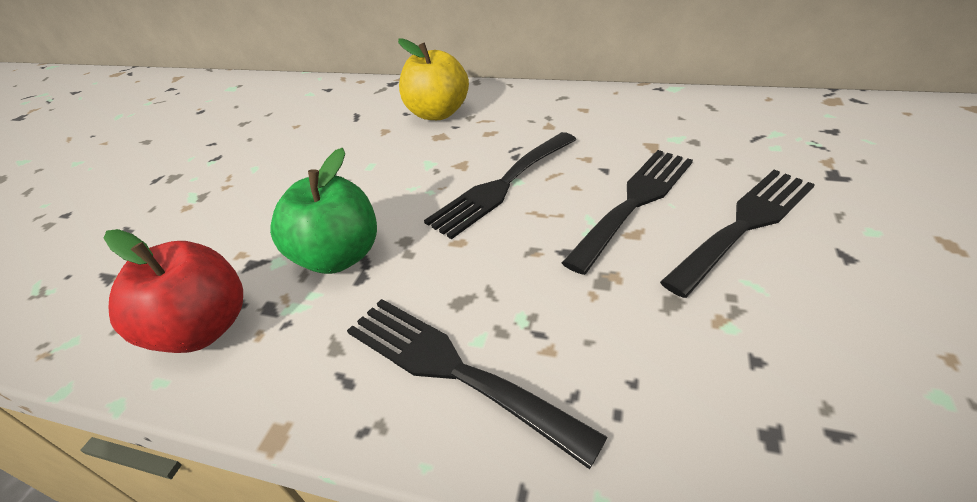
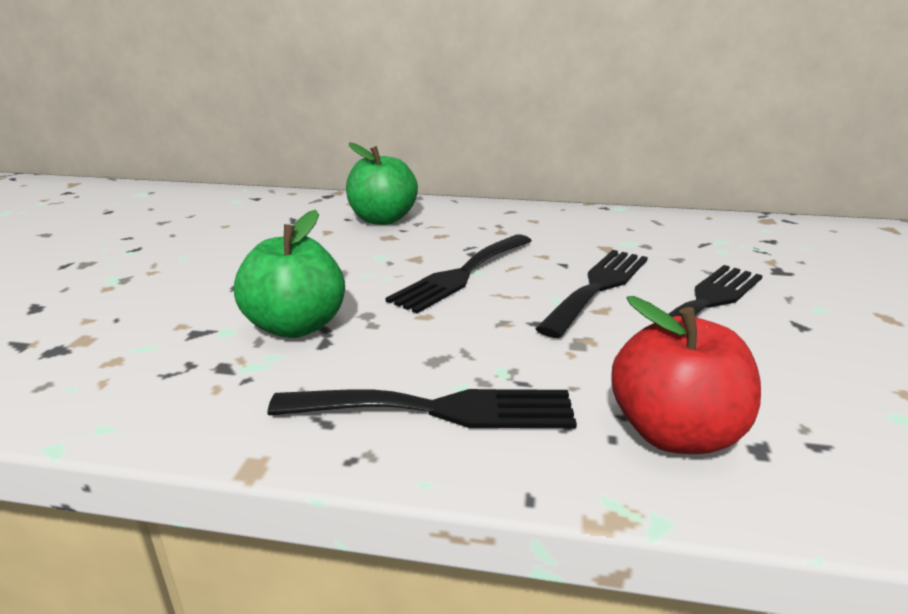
camera: 10 degrees left, 15 degrees down
red apple [104,229,243,353] -> red apple moved to [612,296,761,454]
black fork [347,299,607,469] -> black fork turned 150 degrees clockwise [268,389,577,428]
yellow apple [398,39,469,120] -> green apple [346,142,418,225]

